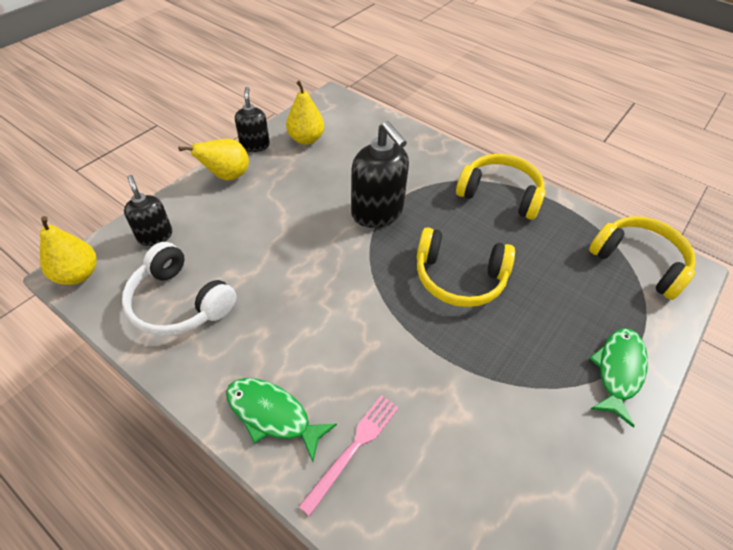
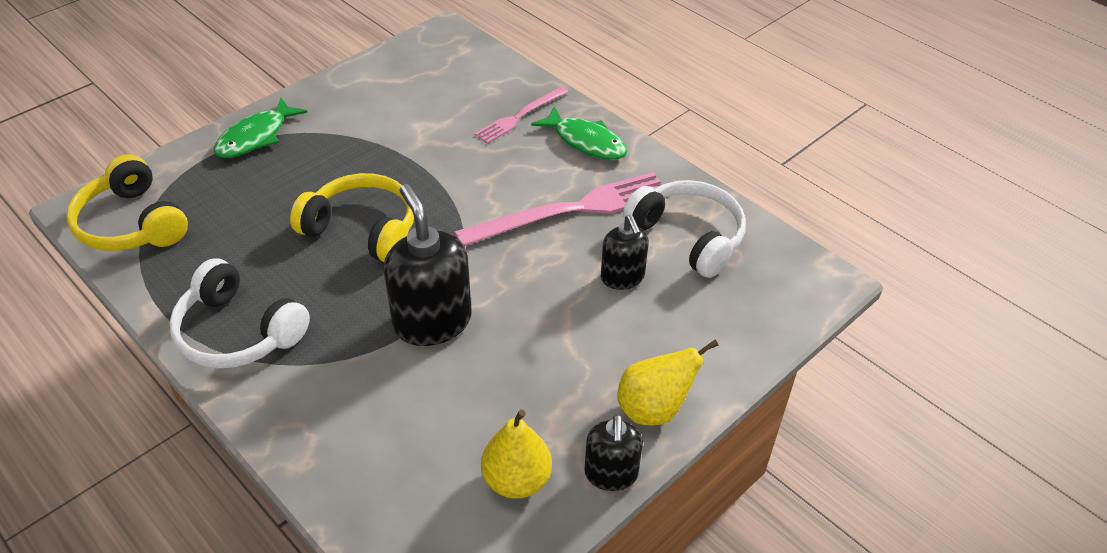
camera: 170 degrees left, 5 degrees down
yellow pear [40,216,97,285] -> none
black soap dispenser [124,175,173,246] -> black soap dispenser moved to [601,215,649,290]
yellow headphones [456,154,546,220] -> white headphones [169,258,310,368]
none -> pink fork [455,172,670,246]

